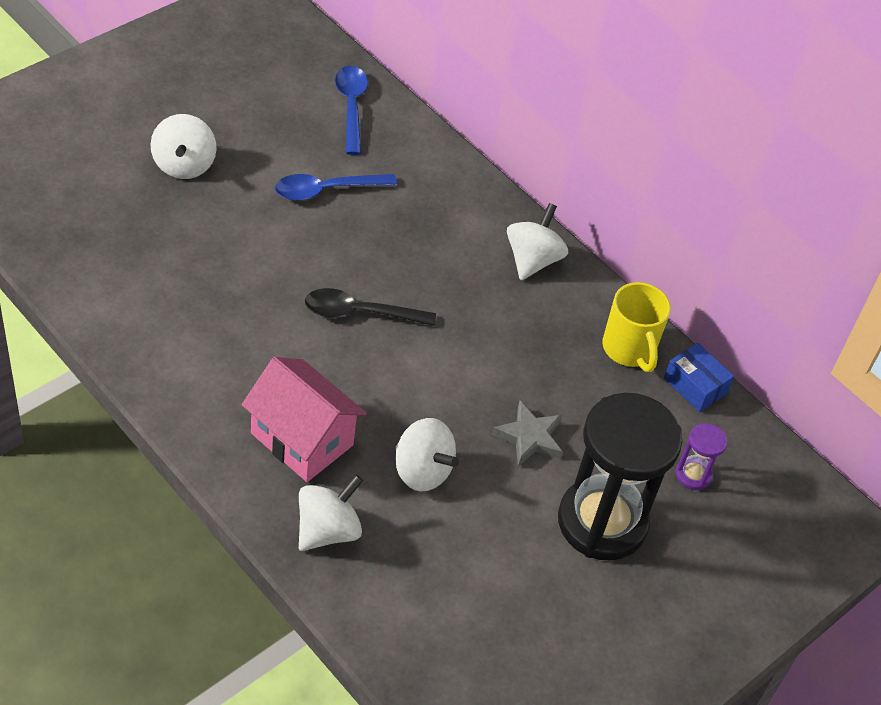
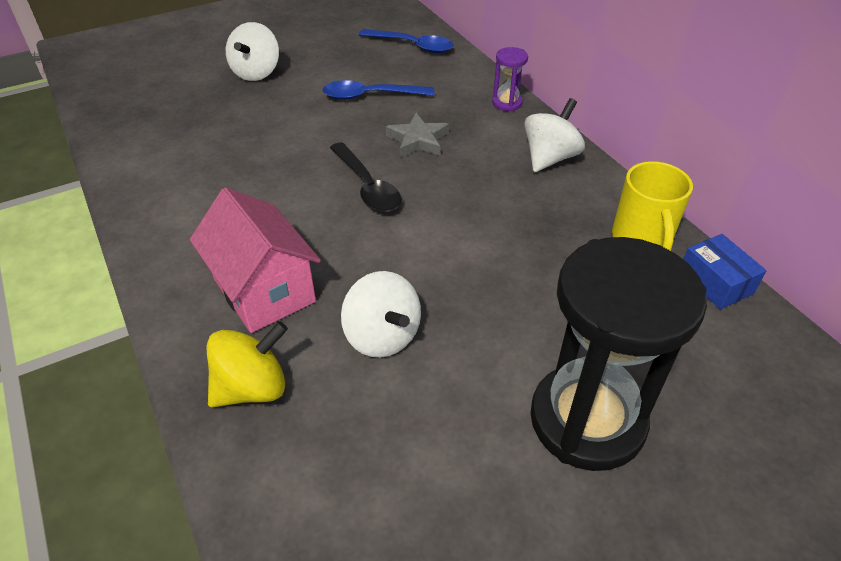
camera: 20 degrees right, 5 degrees down
white spinning top [299,474,363,551] -> yellow spinning top [206,321,288,408]
black spoon [305,288,436,326] -> black spoon turned 135 degrees counterclockwise [330,142,401,212]
blue spoon [335,66,368,155] -> blue spoon turned 105 degrees clockwise [359,29,453,53]
grey star [492,401,563,467] -> grey star moved to [386,113,449,158]
purple hourglass [676,423,727,490] -> purple hourglass moved to [492,47,528,111]

